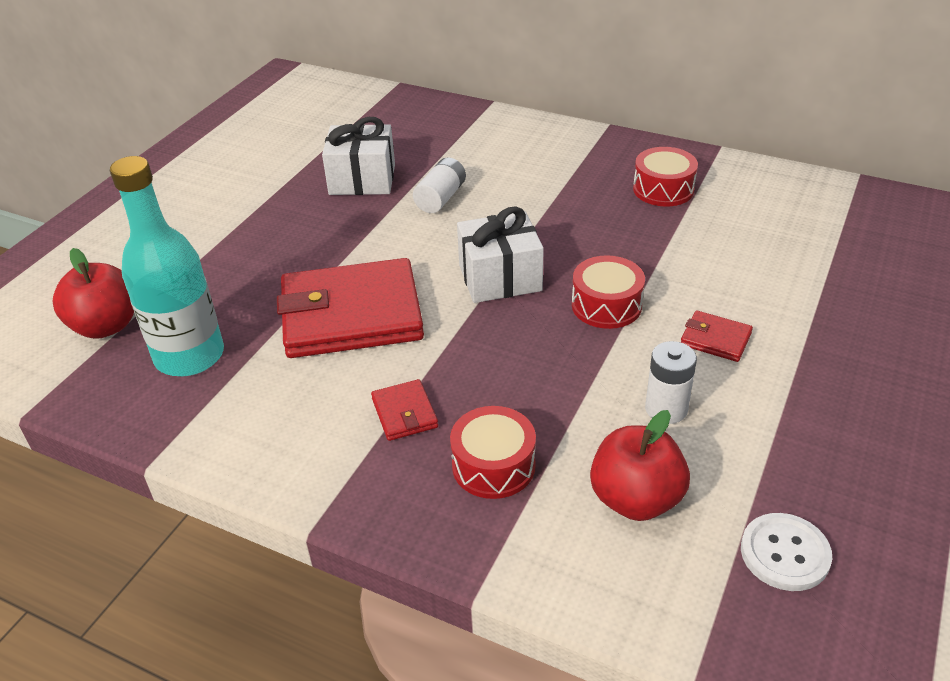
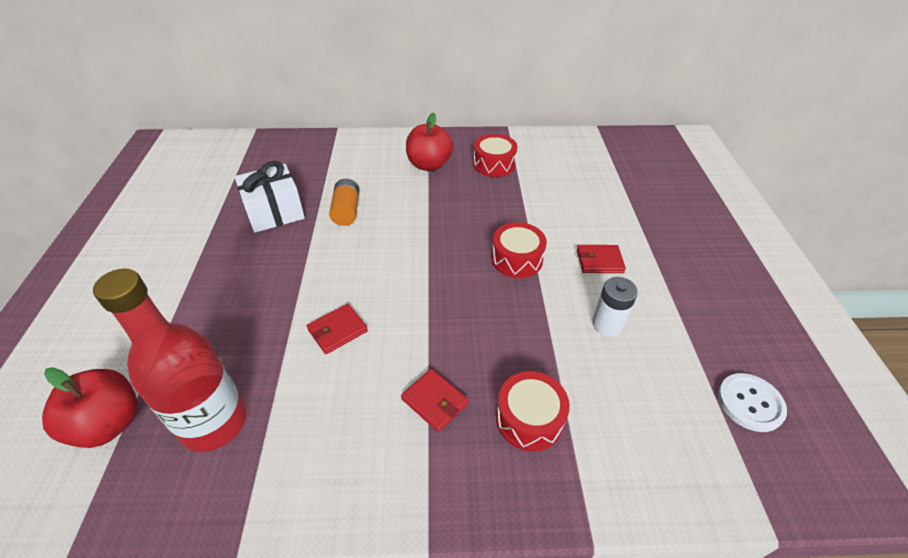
camera: 30 degrees left, 5 degrees up
turquoise bottle [110,156,224,376] -> red bottle [93,269,247,452]
red wallet [277,258,424,358] -> red wallet [307,304,368,354], size x0.43
white battery [413,158,466,213] -> orange battery [329,179,360,226]
white gift [457,206,544,303] -> none
red apple [590,410,690,521] -> red apple moved to [406,112,453,171]

